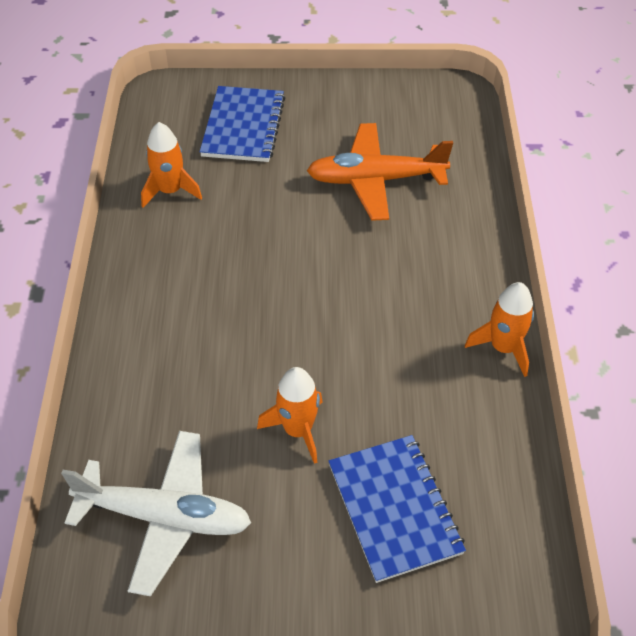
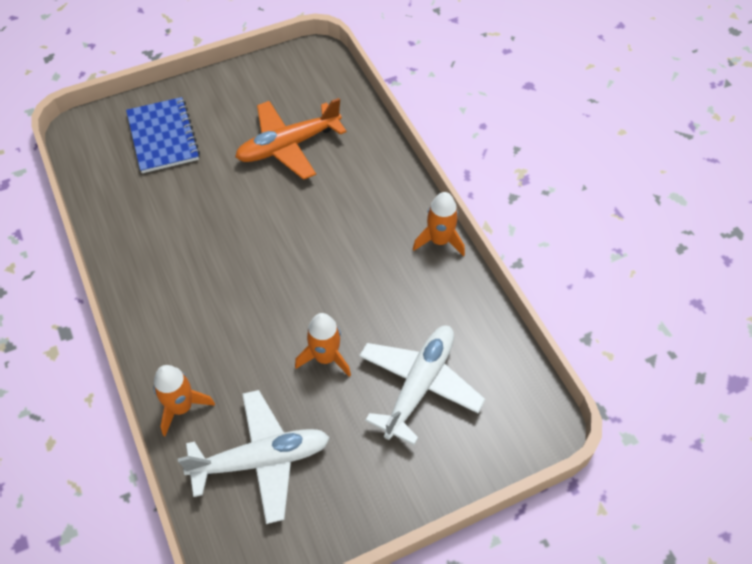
camera: 25 degrees left, 5 degrees up
orange rocket [141,122,202,208] -> orange rocket moved to [153,365,215,436]
blue notebook [328,435,466,583] -> white plane [359,326,485,445]

